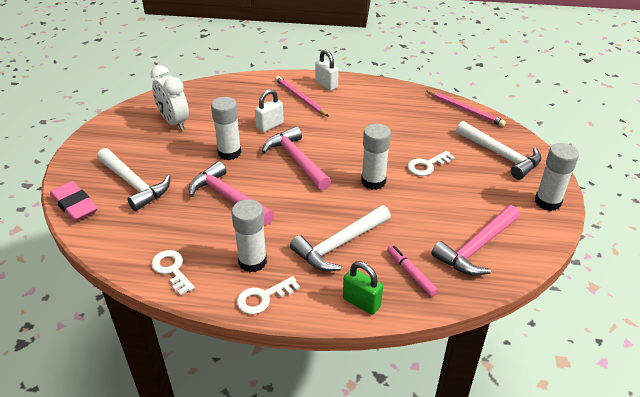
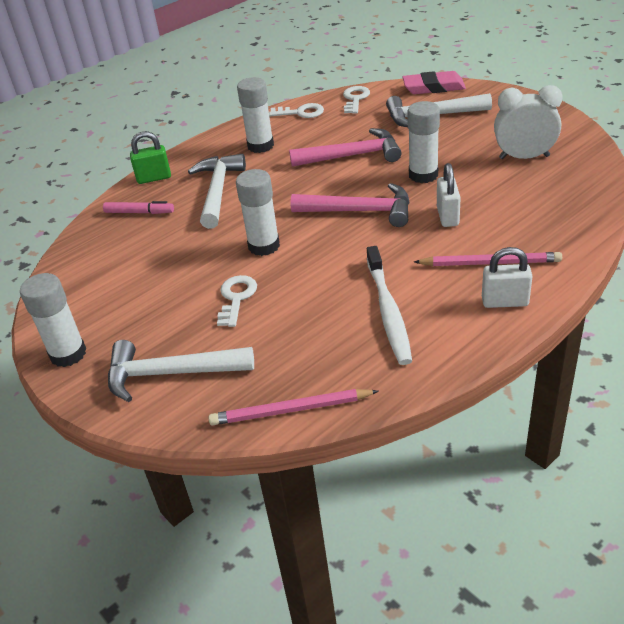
camera: 135 degrees right, 0 degrees up
white key [237,276,300,314] -> white key moved to [343,86,370,114]
pink hammer [431,205,520,276] -> none
none -> white toothbrush [367,246,412,365]

